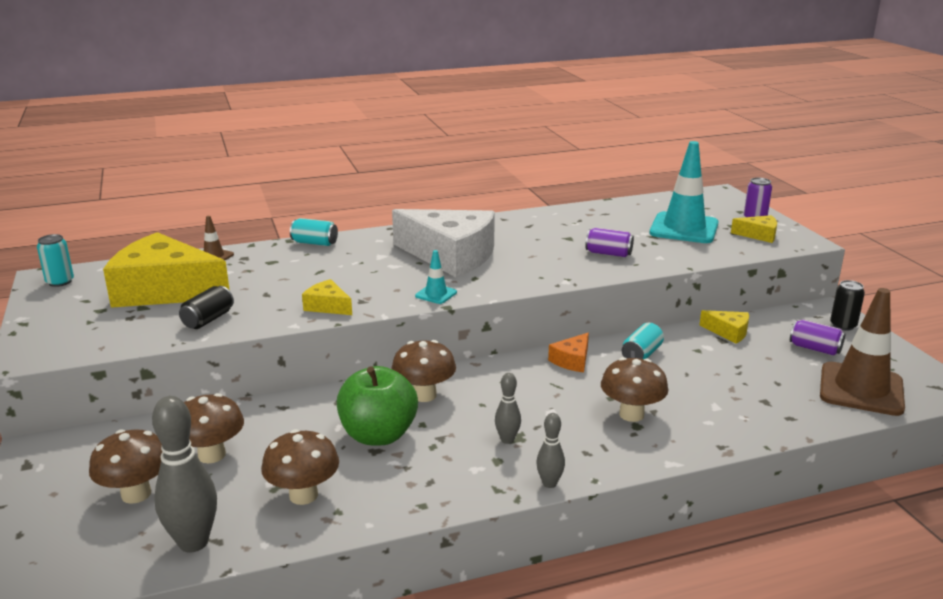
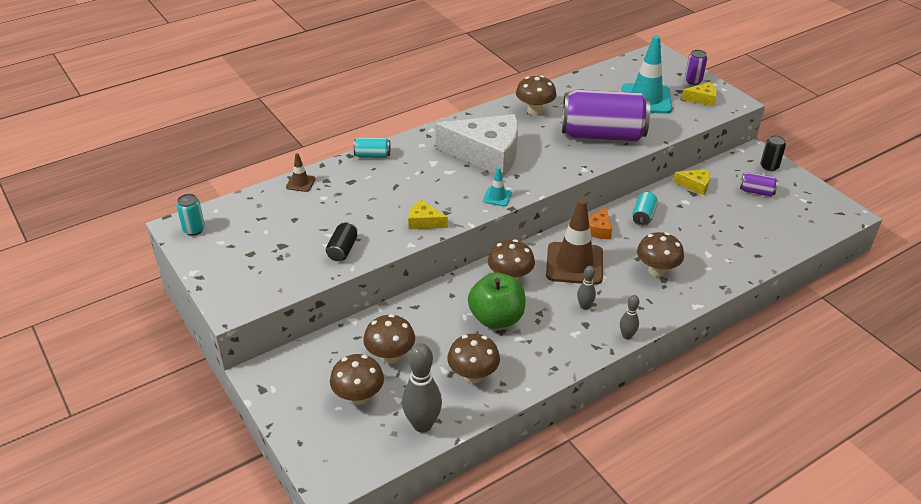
camera: 15 degrees left, 15 degrees up
yellow cheese [103,232,230,308] -> none
purple can [586,228,634,257] -> purple can [562,90,650,141], size x2.42
brown traffic cone [820,288,905,416] -> brown traffic cone moved to [546,199,603,285]
none -> brown mushroom [516,75,556,115]

